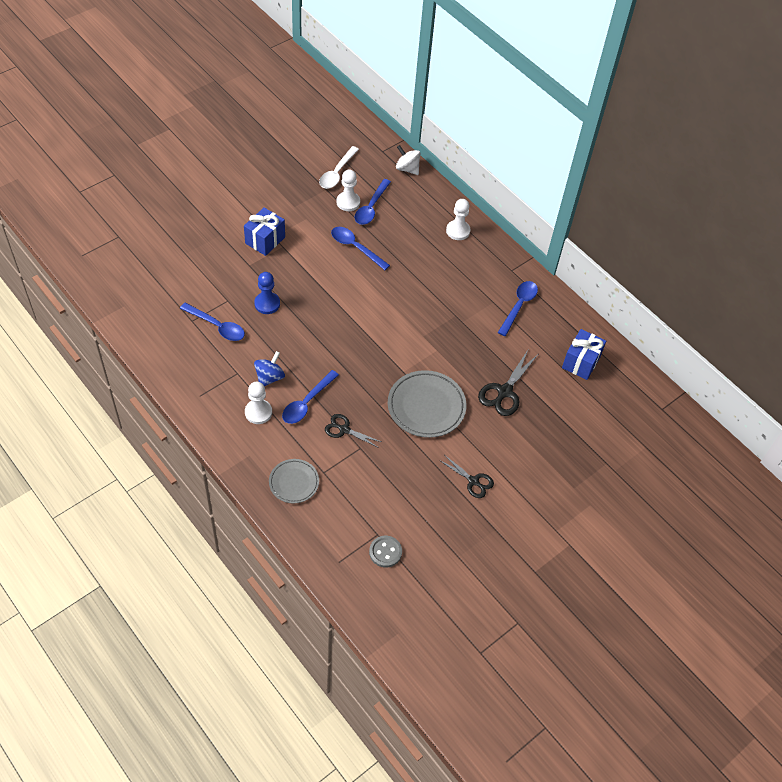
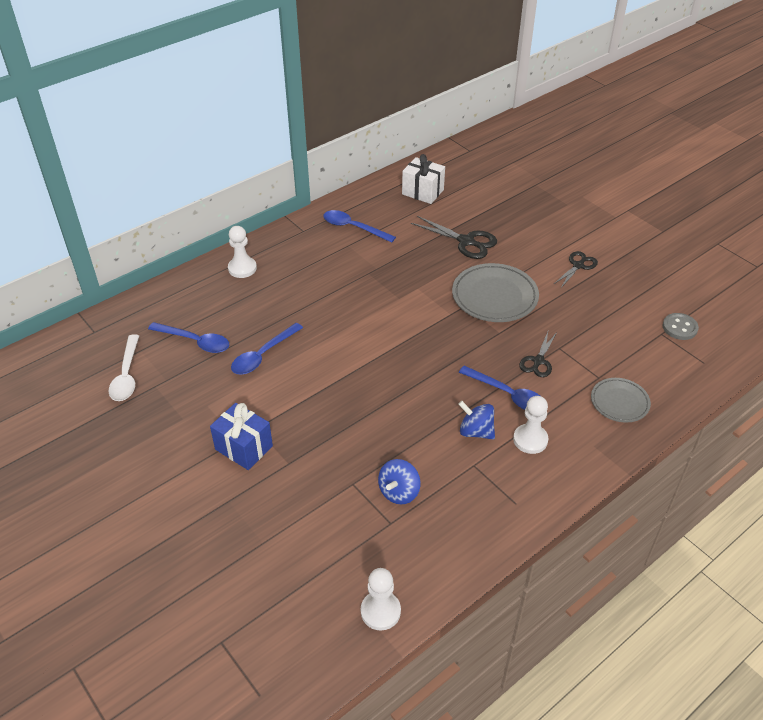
camera: 85 degrees left, 10 degrees down
blue spoon [180,303,245,341] -> blue spinning top [378,459,421,504]
blue pawn [254,272,280,314] -> none
white spoon [319,146,359,189] -> white spoon turned 60 degrees clockwise [109,335,139,401]
white pawn [337,169,360,211] -> white pawn moved to [361,568,401,630]
white spinning top [396,145,420,175] -> none
blue gift [562,329,606,380] -> white gift [402,154,445,204]

